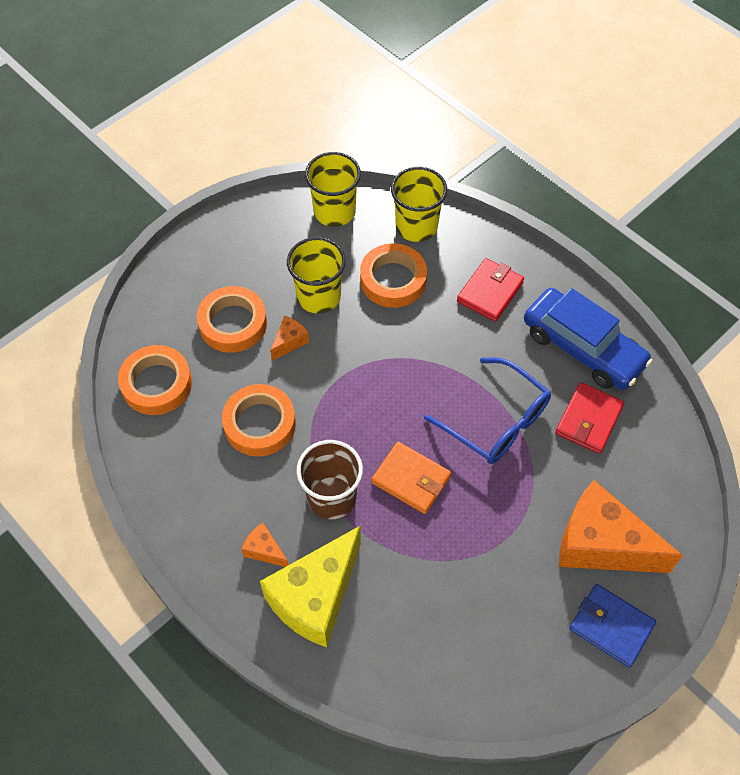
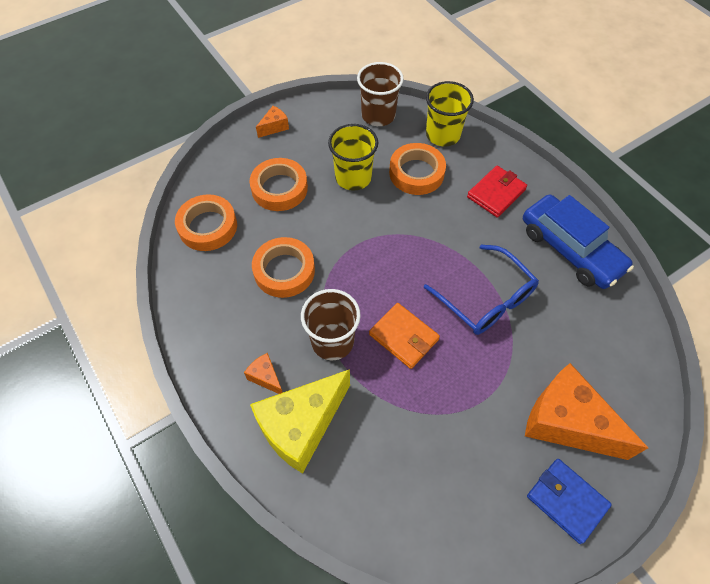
camera: 10 degrees right, 0 degrees up
orange cheese [270,316,309,361] -> orange cheese moved to [256,106,289,138]
yellow cup [305,152,361,227] -> brown cup [357,62,404,126]
red wallet [555,382,624,454] -> none

